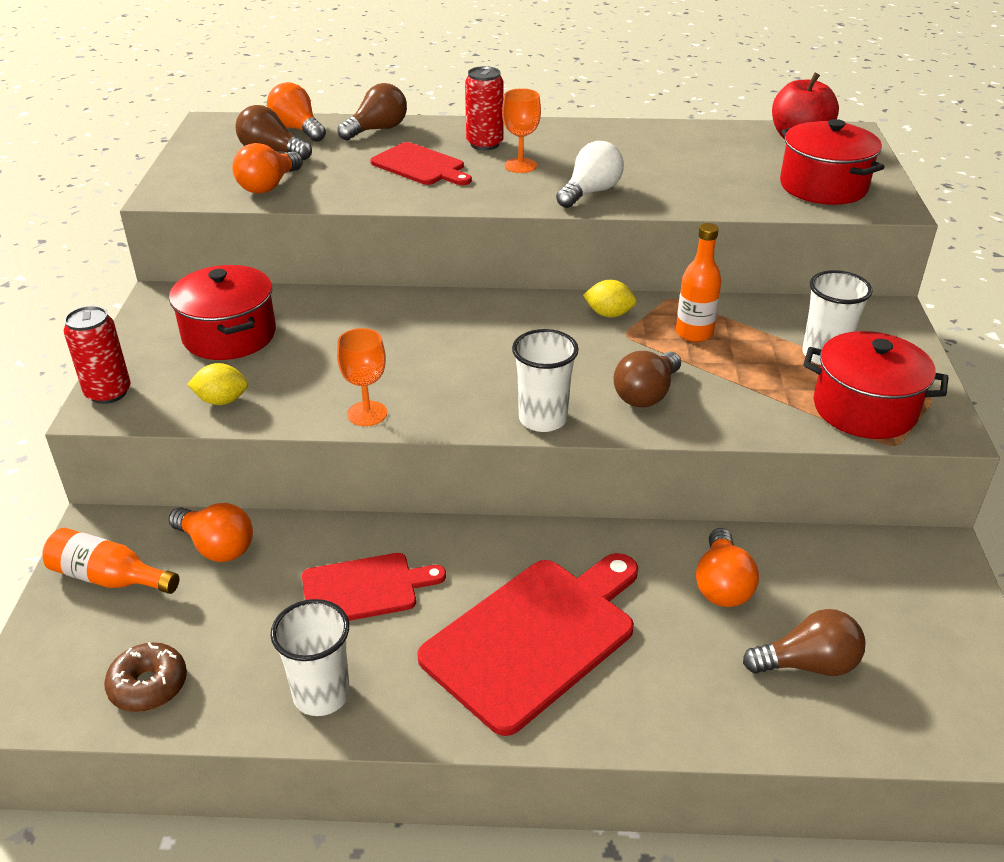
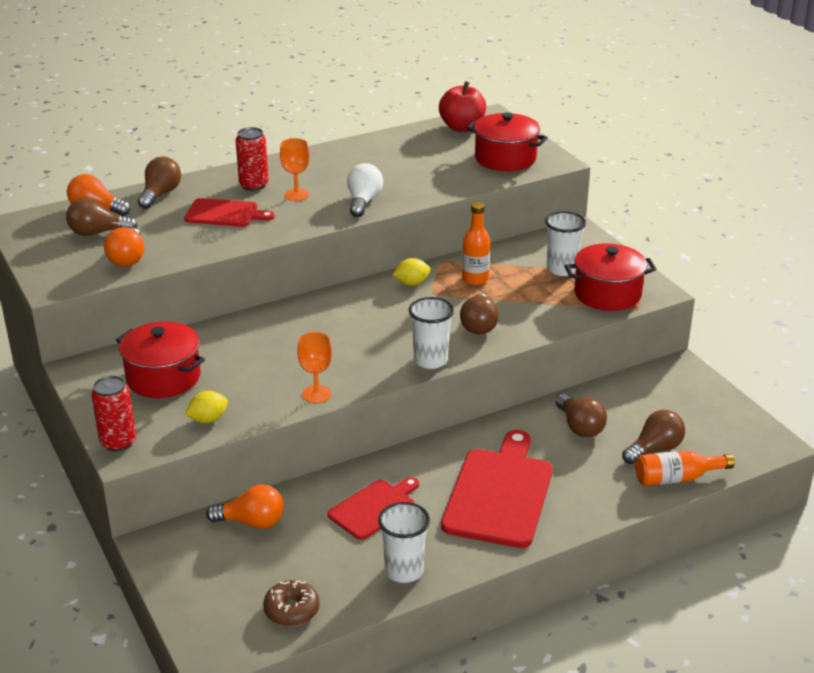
camera: 30 degrees left, 5 degrees down
orange bottle [42,528,179,594] -> orange bottle moved to [636,450,734,486]
orange light bulb [696,528,759,607] -> brown light bulb [556,394,607,437]

